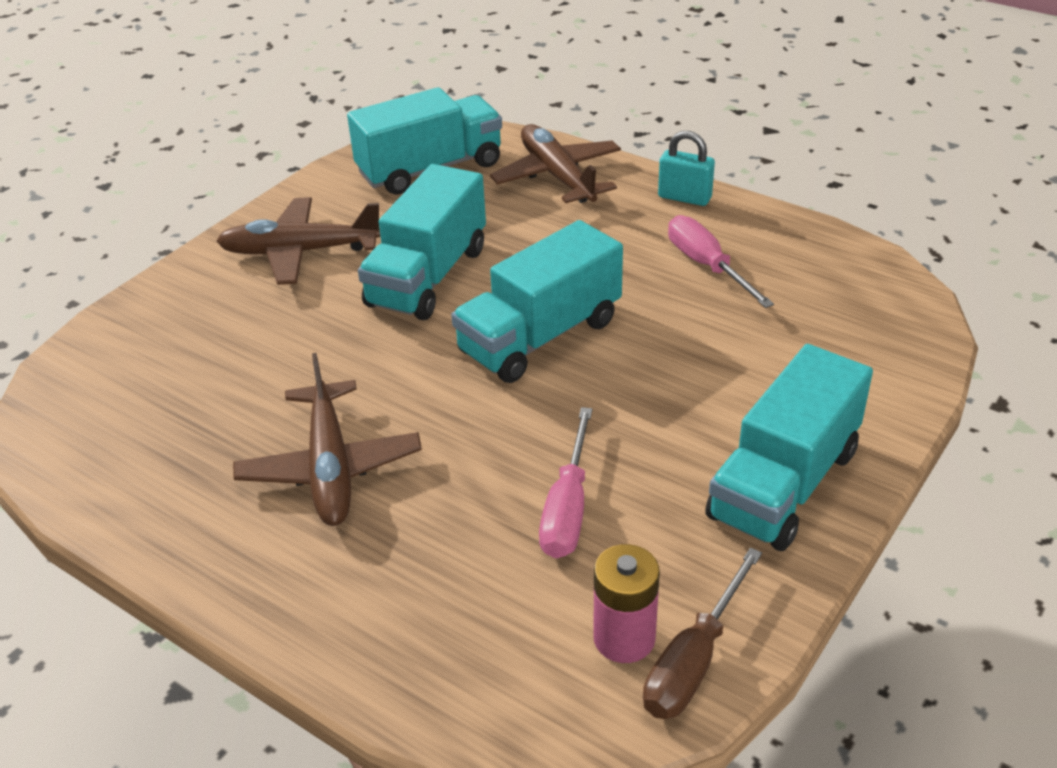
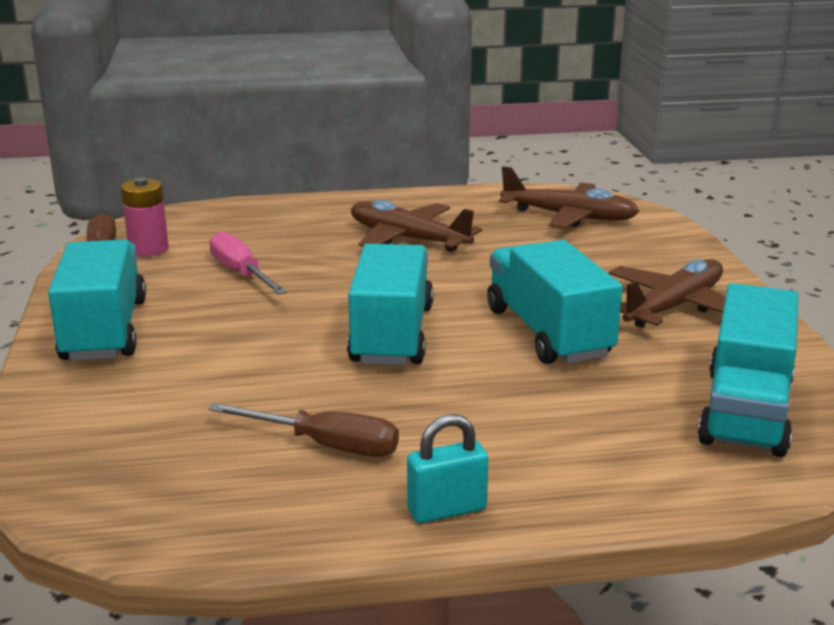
camera: 135 degrees right, 15 degrees down
brown plane [490,124,621,203] -> brown plane moved to [499,166,639,229]
pink screwdriver [668,215,774,308] -> brown screwdriver [209,403,399,457]

